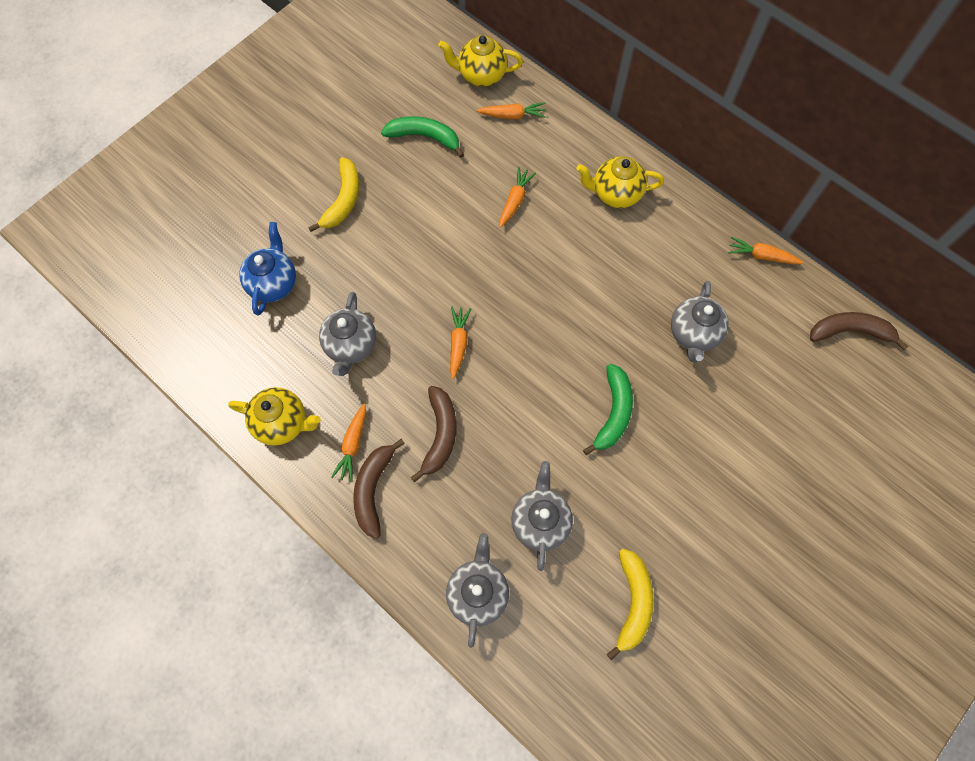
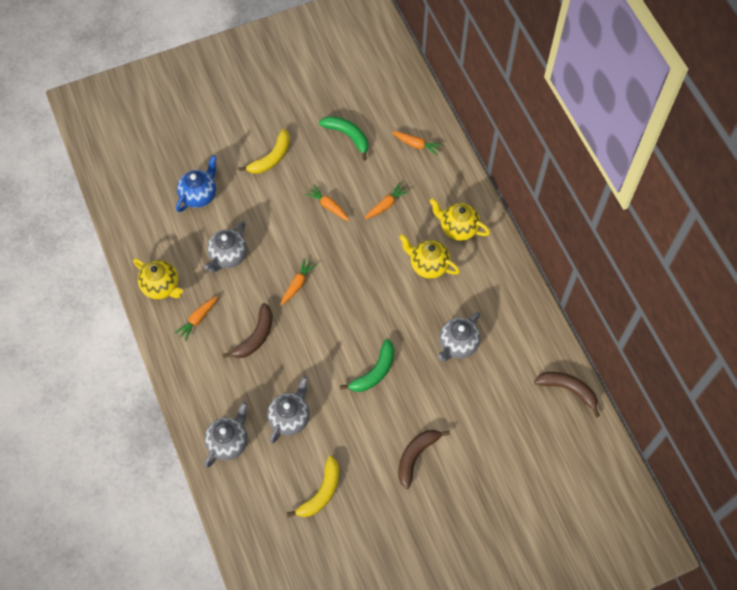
camera: 25 degrees right, 5 degrees down
brown banana [353,439,405,539] -> brown banana moved to [398,430,450,489]
yellow teapot [438,35,523,87] -> yellow teapot moved to [399,234,460,279]
orange carrot [728,236,803,264] -> orange carrot moved to [305,185,349,221]

